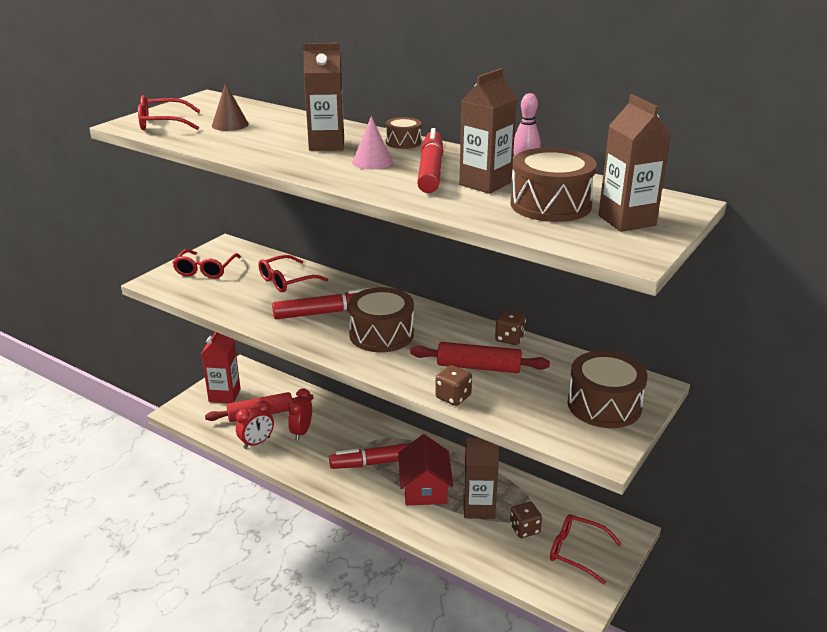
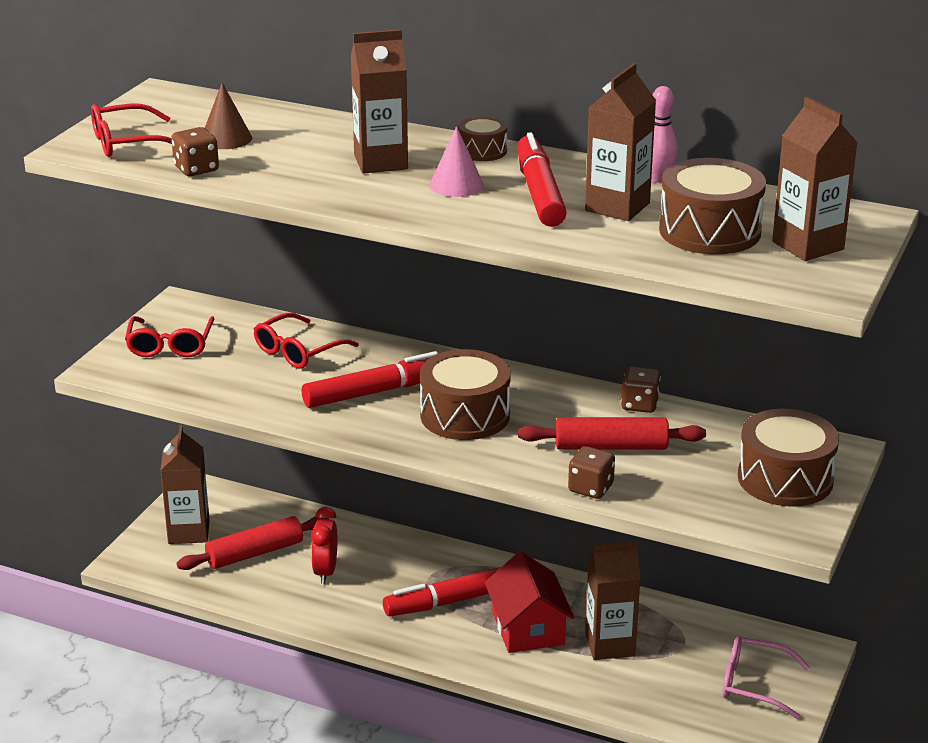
camera: 10 degrees left, 0 degrees up
red carton [201,332,241,403] -> brown carton [160,425,210,544]
red clock [236,401,274,449] -> none
brown dice [510,502,542,538] -> brown dice moved to [171,127,219,176]
red glasses [550,514,621,584] -> pink glasses [722,636,810,719]

